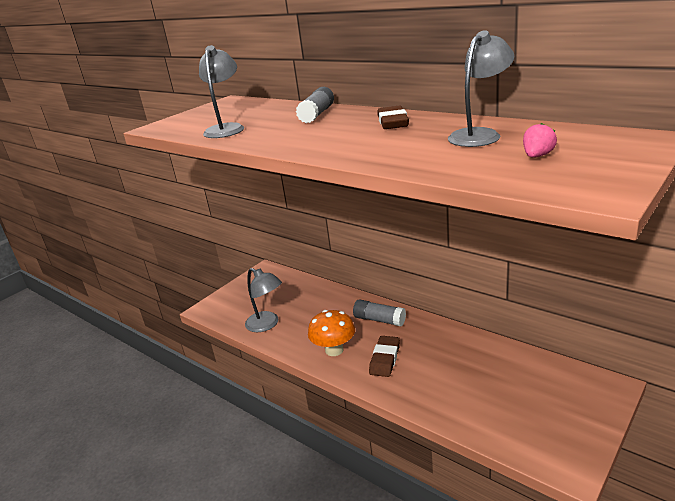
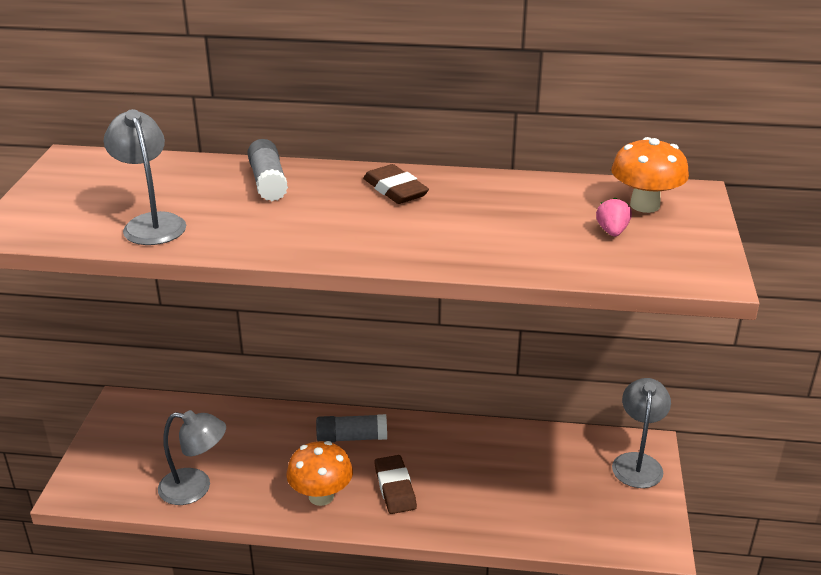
camera: 35 degrees left, 5 degrees up
grey lamp [448,30,515,147] -> grey lamp moved to [612,378,671,488]
none -> orange mushroom [611,137,689,213]

